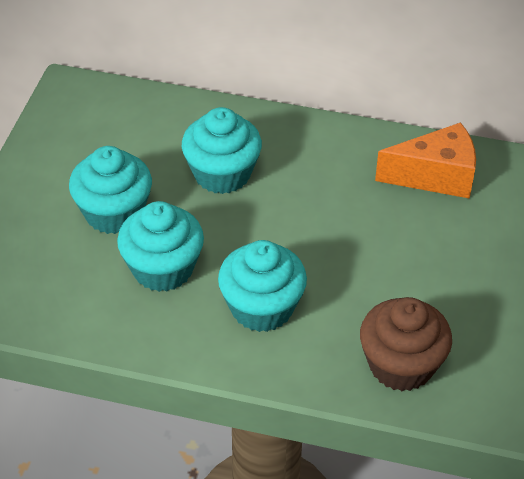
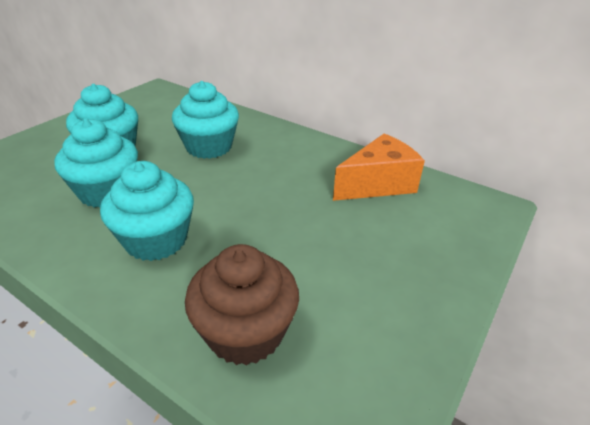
camera: 20 degrees right, 10 degrees down
orange cheese [375,122,476,199] -> orange cheese turned 45 degrees counterclockwise [333,134,425,201]

